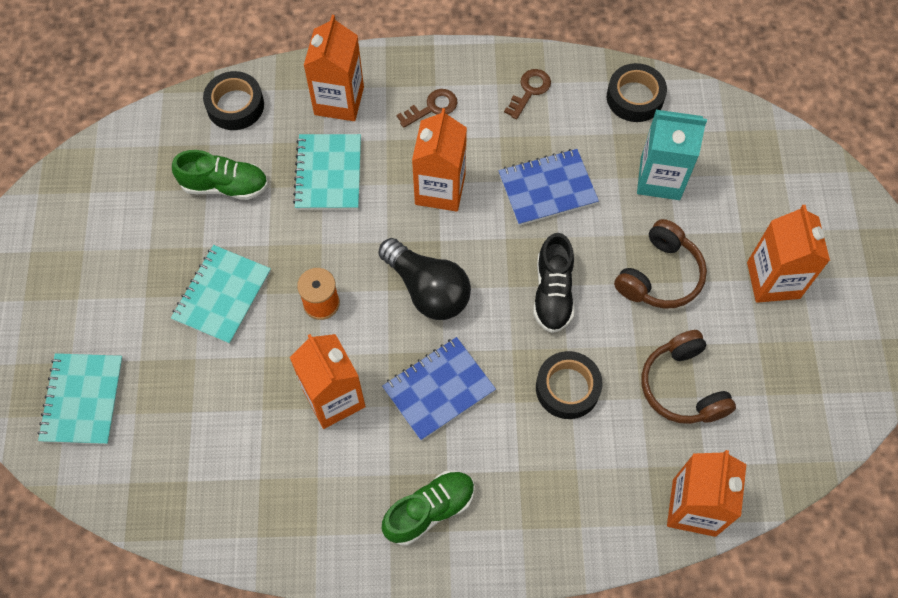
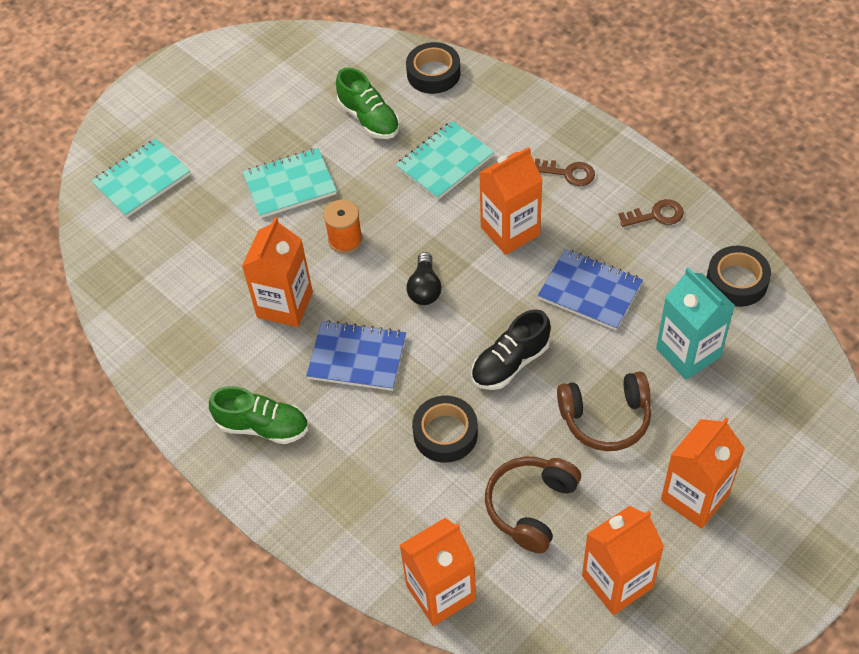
camera: 50 degrees right, 10 degrees down
orange carton [304,15,364,121] -> orange carton moved to [582,506,664,615]
black light bulb [378,238,471,320] -> black light bulb [407,252,441,305], size x0.60

